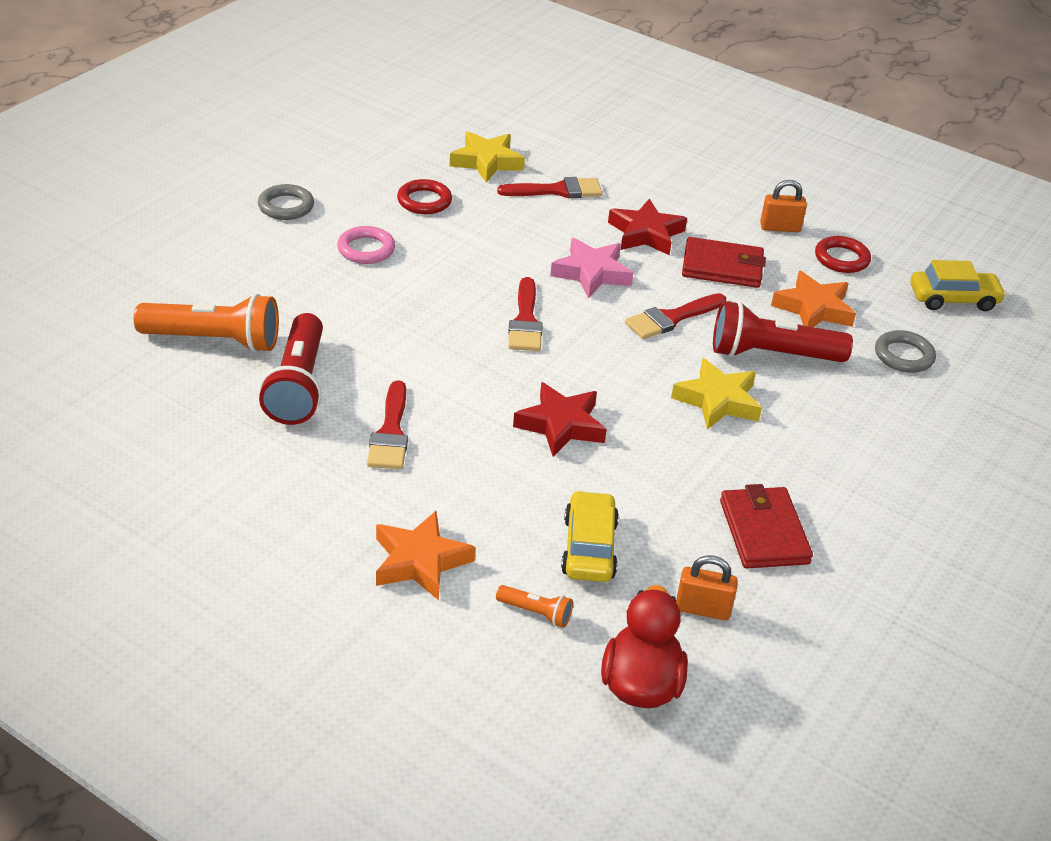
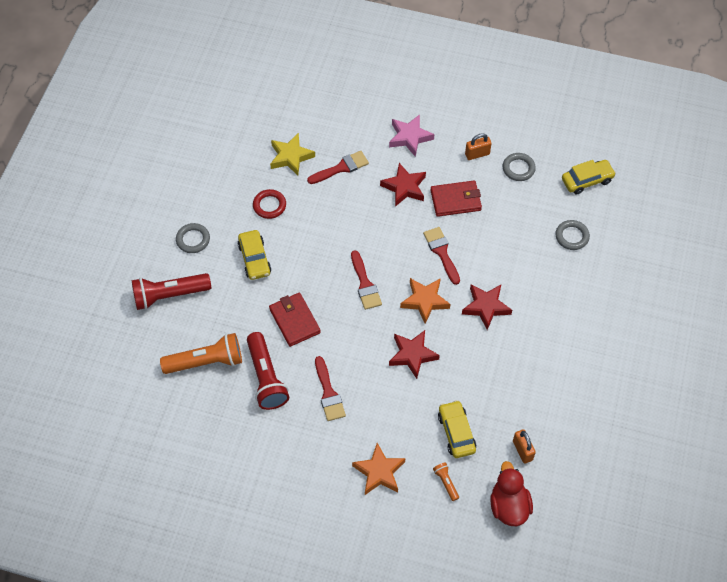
camera: 15 degrees left, 20 degrees up
pink ring [337,226,395,264] -> yellow car [237,230,271,280]
orange flashlight [496,585,573,628] -> orange flashlight turned 120 degrees counterclockwise [433,462,459,501]
pink star [550,238,633,299] -> pink star moved to [389,114,434,157]
red brush [625,293,726,339] -> red brush turned 120 degrees clockwise [423,227,460,285]
yellow star [671,358,762,430] -> red star [462,284,512,330]
orange padlock [676,555,738,620] -> orange padlock turned 75 degrees clockwise [513,429,536,464]
red flashlight [713,301,853,362] -> red flashlight moved to [132,273,211,310]
red wallet [720,484,813,569] -> red wallet moved to [269,293,321,347]
orange star [771,271,856,327] -> orange star moved to [400,278,450,324]
red ring [815,236,871,273] -> grey ring [503,153,536,181]

